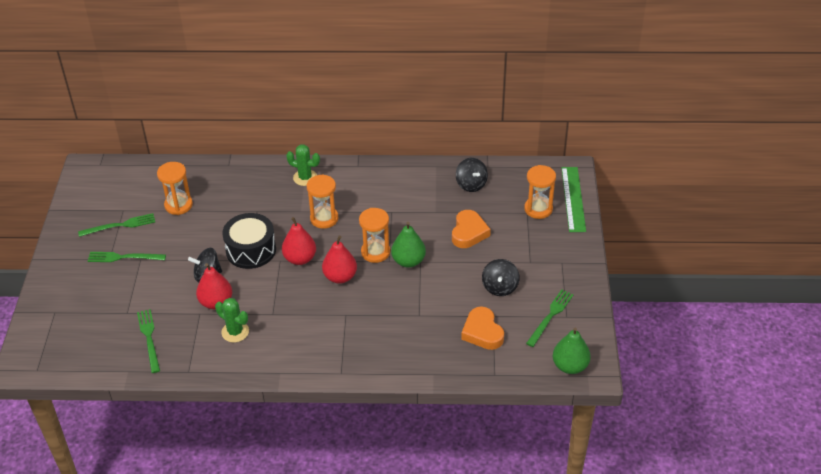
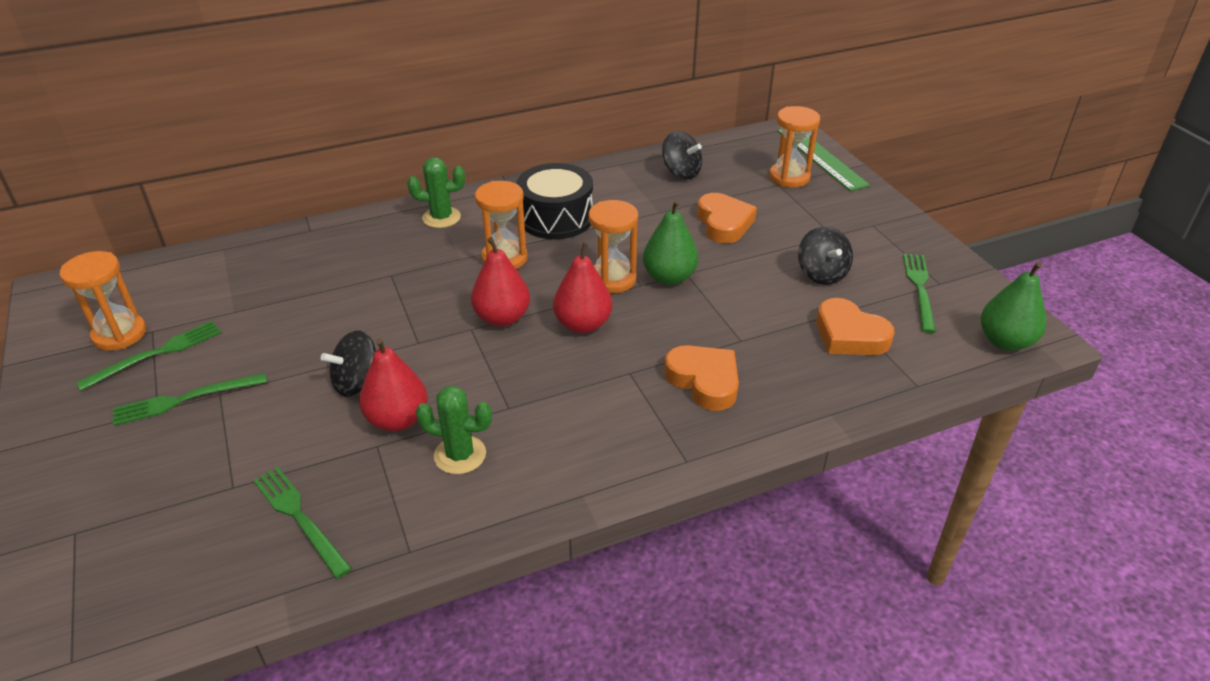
camera: 25 degrees left, 5 degrees down
orange hourglass [157,162,193,215] -> orange hourglass moved to [60,251,146,351]
black drum [222,213,276,269] -> black drum moved to [517,163,593,239]
none -> orange heart [664,345,739,411]

